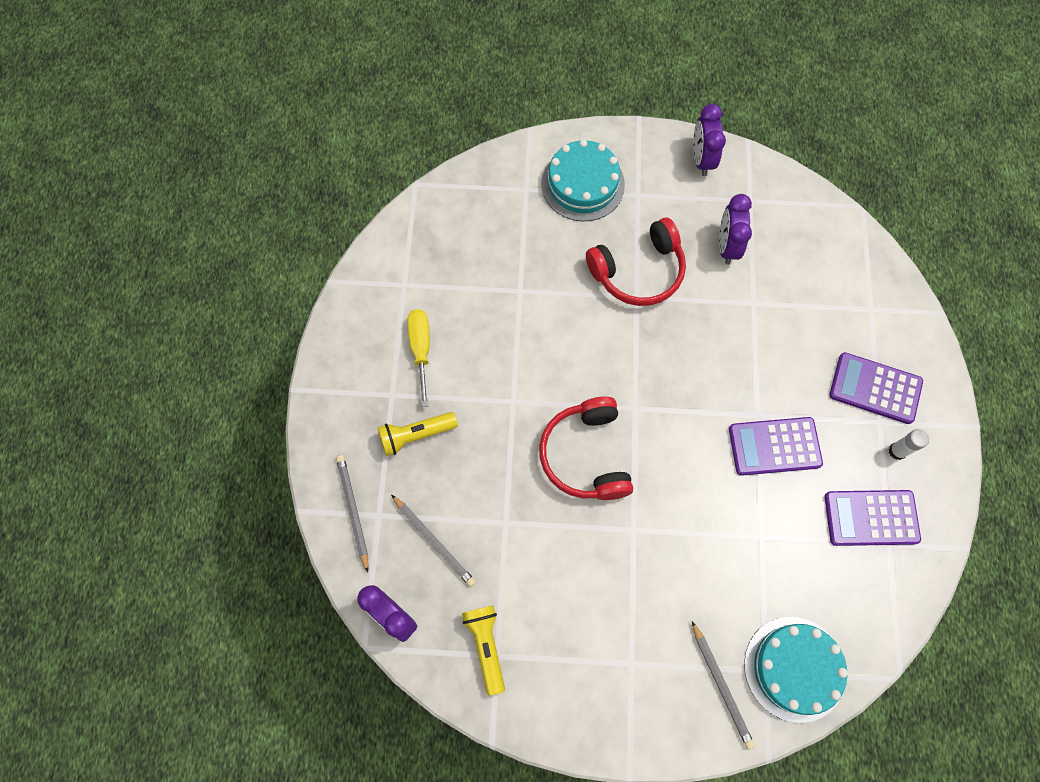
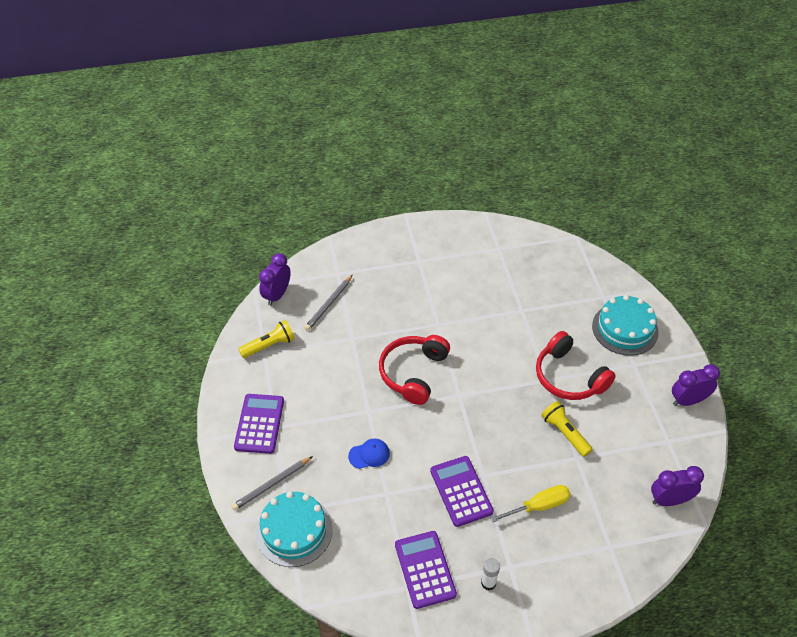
camera: 75 degrees right, 20 degrees down
grey pencil [336,455,369,573] -> none
yellow flashlight [378,412,458,456] -> yellow flashlight moved to [541,401,593,457]
yellow screwdriver [407,309,430,407] -> yellow screwdriver moved to [490,485,571,522]
red headphones [539,397,633,500] -> red headphones turned 45 degrees counterclockwise [379,335,450,405]
purple clock [719,194,752,265] -> purple clock moved to [651,466,704,506]
purple calculator [829,352,923,424] -> purple calculator moved to [234,394,284,454]
none -> blue cap [348,438,390,469]

